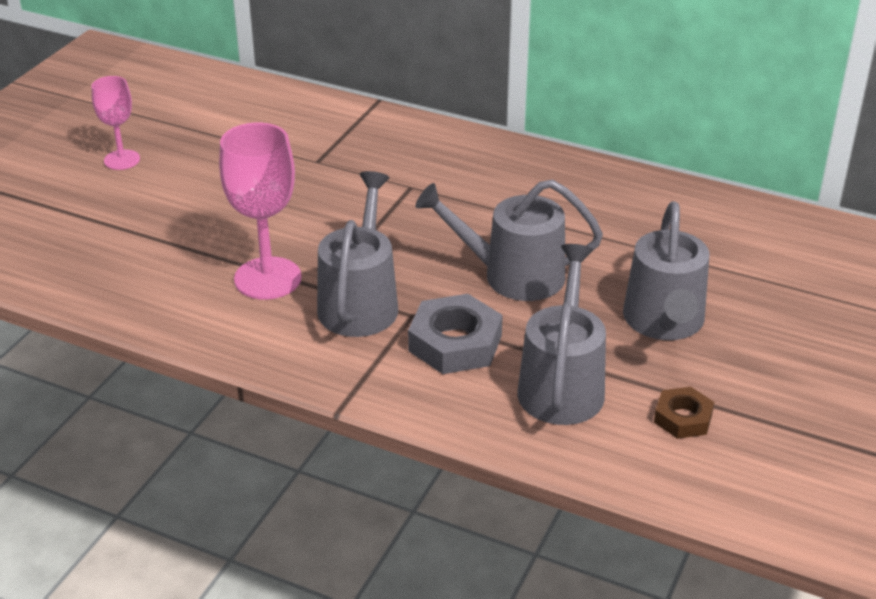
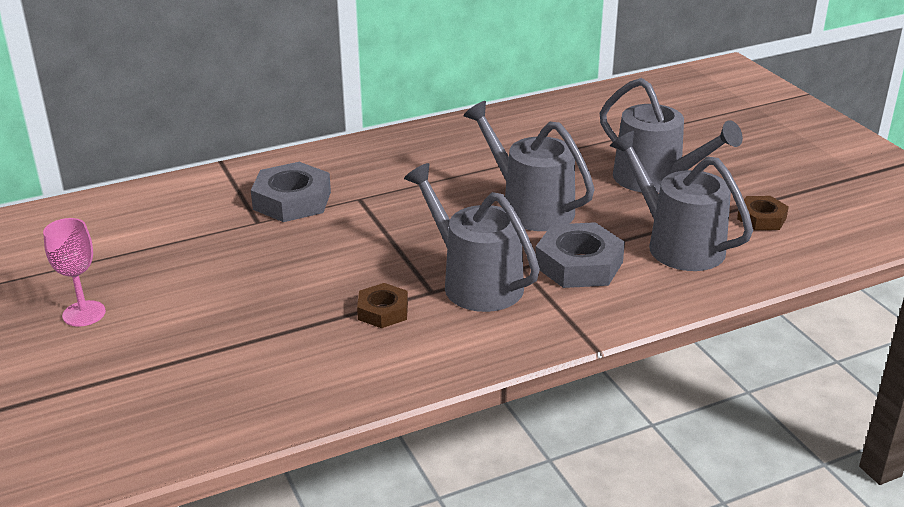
camera: 50 degrees left, 5 degrees down
pink goblet [219,122,302,300] -> brown nut [357,283,408,328]
grey watering can [415,180,603,301] -> grey watering can turned 90 degrees clockwise [463,101,595,231]
none -> grey nut [251,162,331,222]

